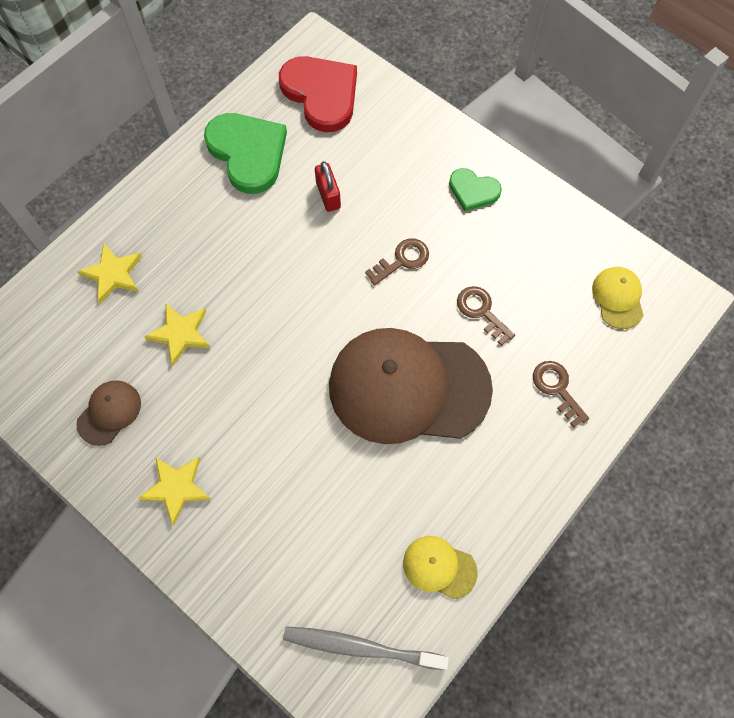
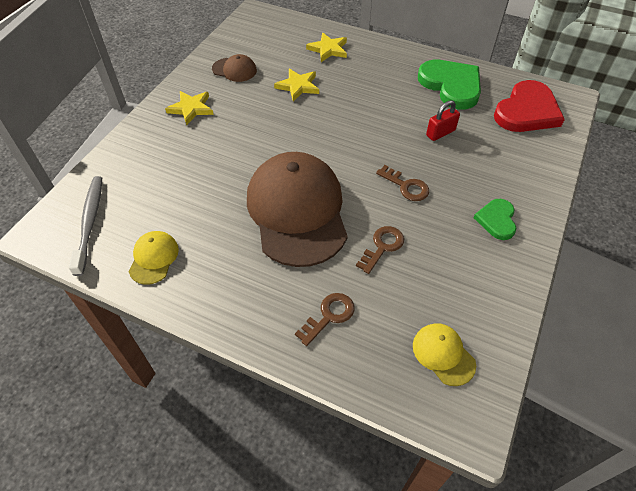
camera: 75 degrees right, 15 degrees down
green heart [204,113,287,194] -> green heart turned 75 degrees counterclockwise [418,60,481,110]
yellow cap [592,267,644,329] -> yellow cap turned 105 degrees counterclockwise [413,323,476,386]

